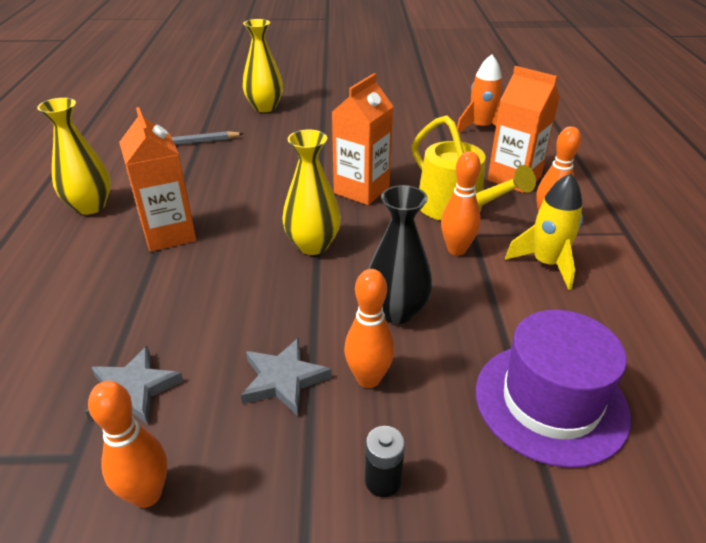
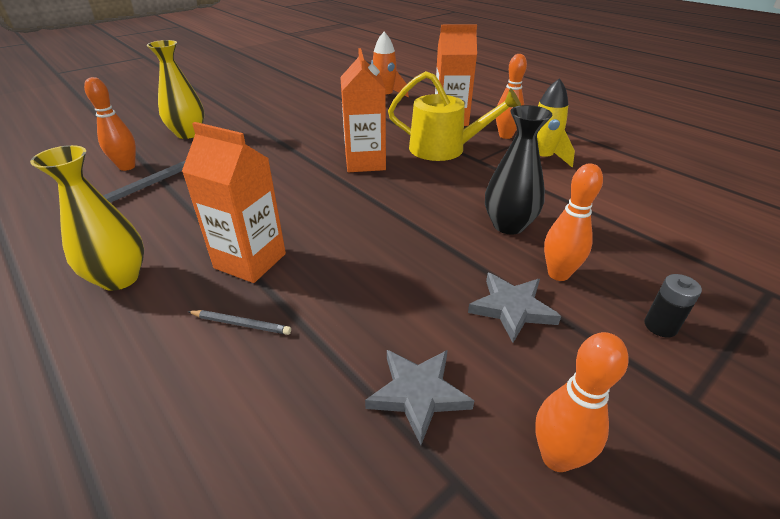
camera: 40 degrees left, 0 degrees up
yellow vase [282,130,341,255] -> none
orange bowling pin [441,151,481,256] -> orange bowling pin moved to [84,77,136,171]
purple hat [476,310,631,468] -> none
none -> grey pencil [187,310,291,335]

